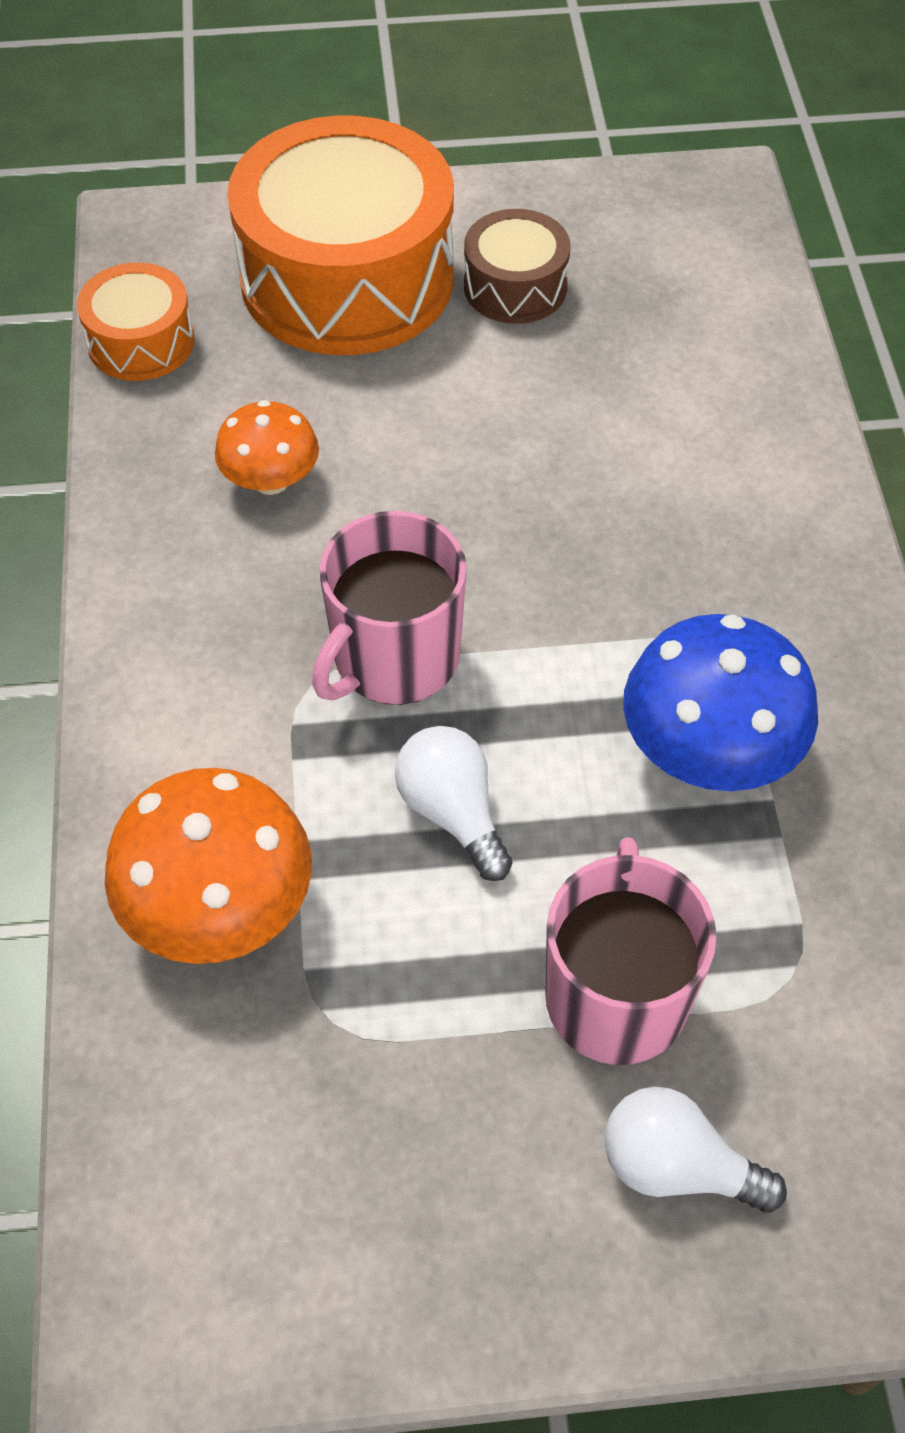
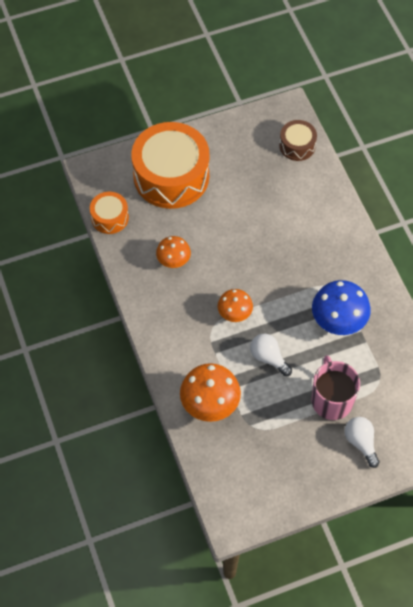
camera: 15 degrees left, 5 degrees up
pink mug [312,511,467,705] -> orange mushroom [218,289,253,322]
brown drum [464,209,570,324] -> brown drum moved to [279,120,317,161]
white light bulb [605,1086,787,1213] -> white light bulb turned 60 degrees clockwise [345,417,380,468]

